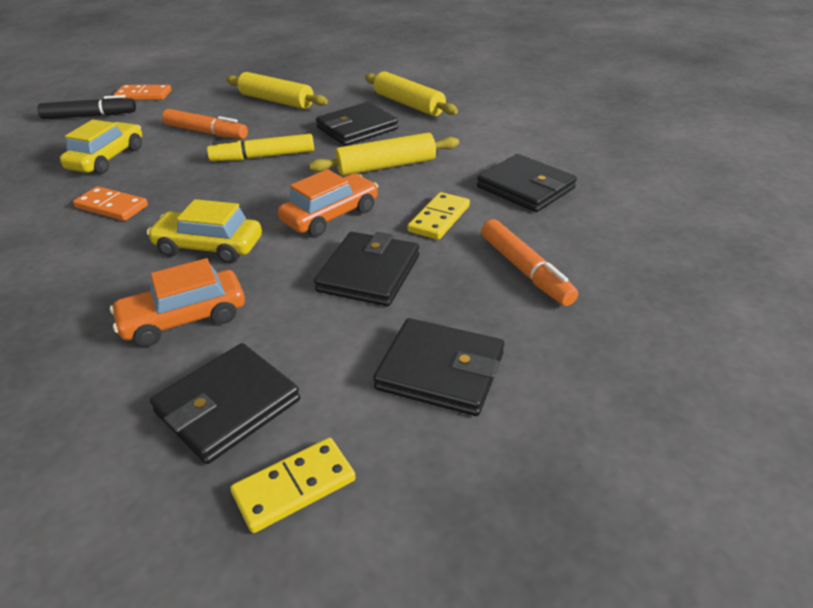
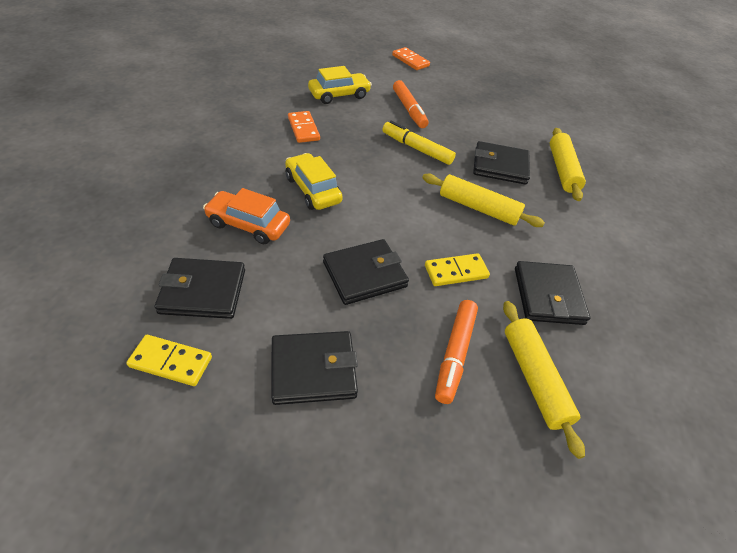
camera: 40 degrees right, 10 degrees up
black marker [37,95,136,119] -> none
yellow rolling pin [226,72,328,109] -> yellow rolling pin moved to [503,301,585,459]
orange car [278,169,378,237] -> none
black wallet [373,318,504,416] -> black wallet turned 75 degrees counterclockwise [271,331,358,405]

